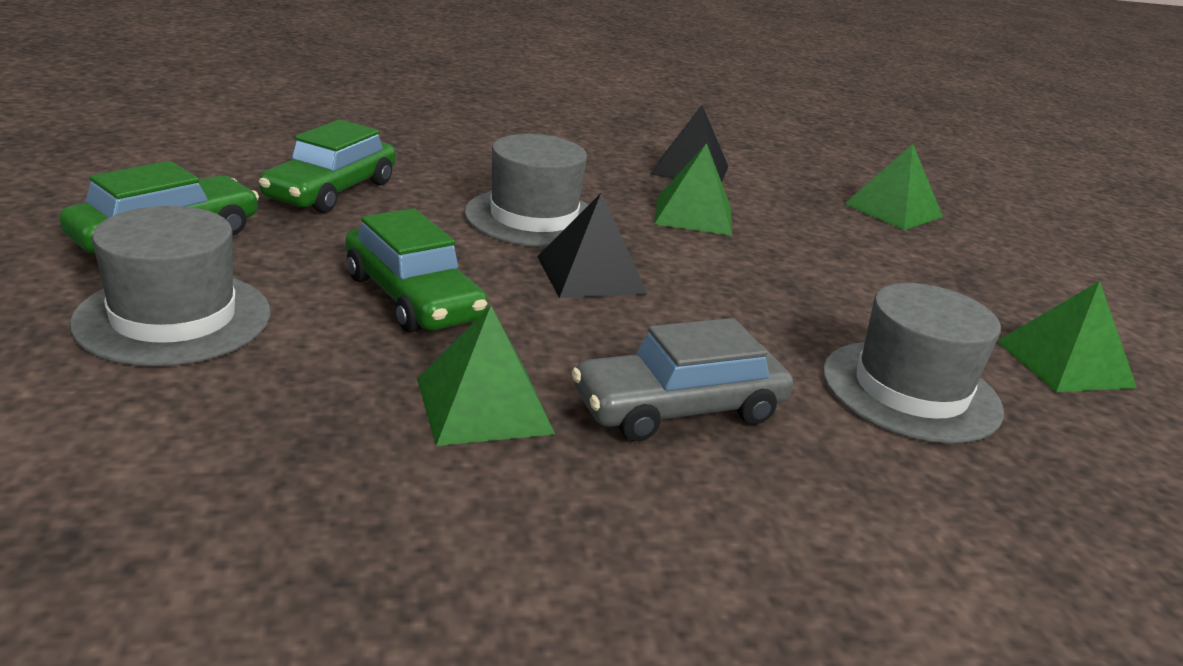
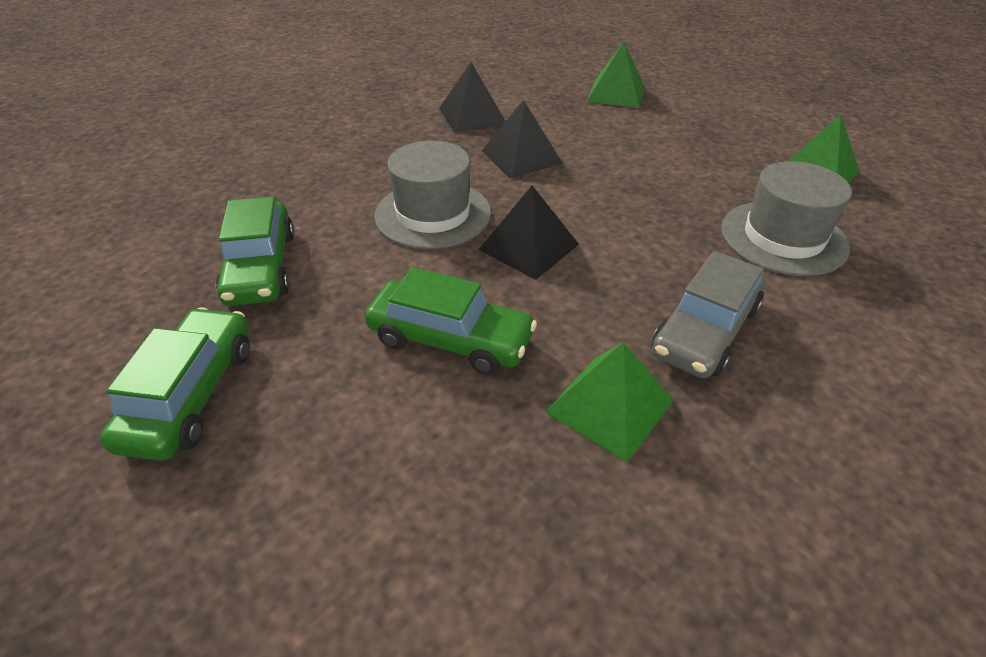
camera: 30 degrees left, 15 degrees up
grey hat [70,206,270,367] -> none
green pyramid [654,143,732,236] -> black pyramid [482,100,563,178]

